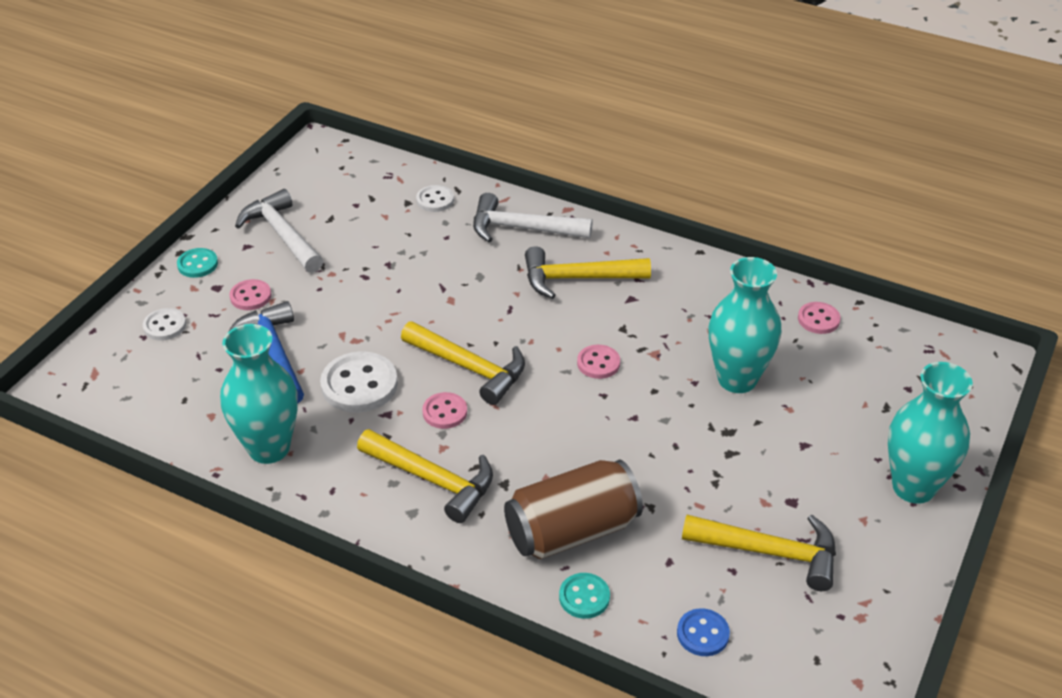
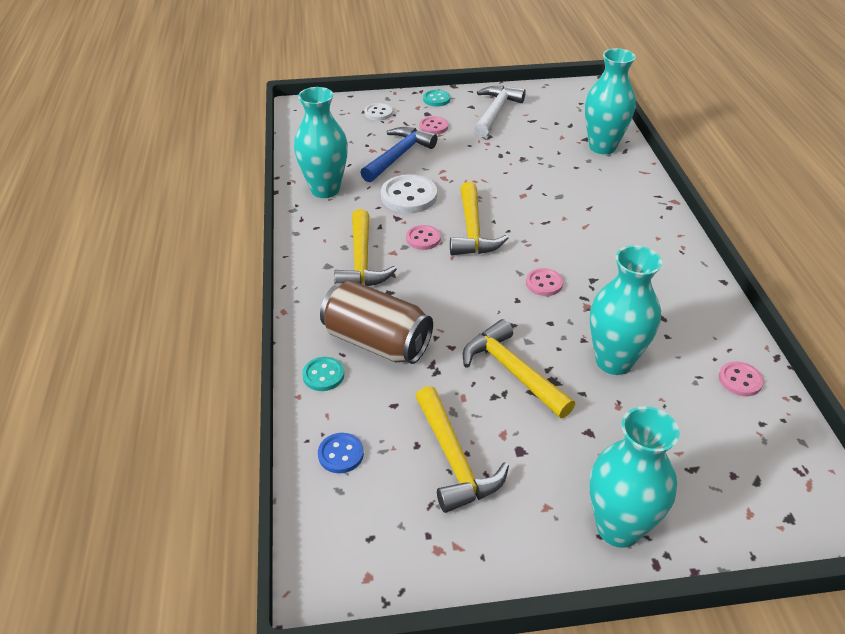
camera: 55 degrees right, 0 degrees up
white button [416,185,454,212] -> turquoise vase [585,48,636,154]
white hammer [473,193,593,242] -> none
yellow hammer [525,246,651,299] -> yellow hammer moved to [463,319,575,418]

